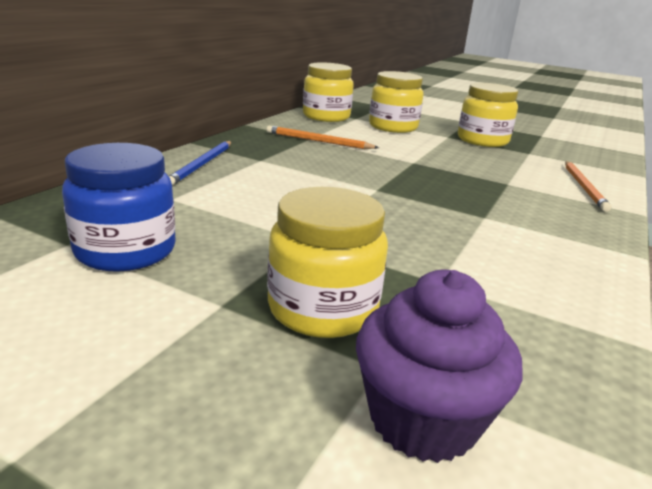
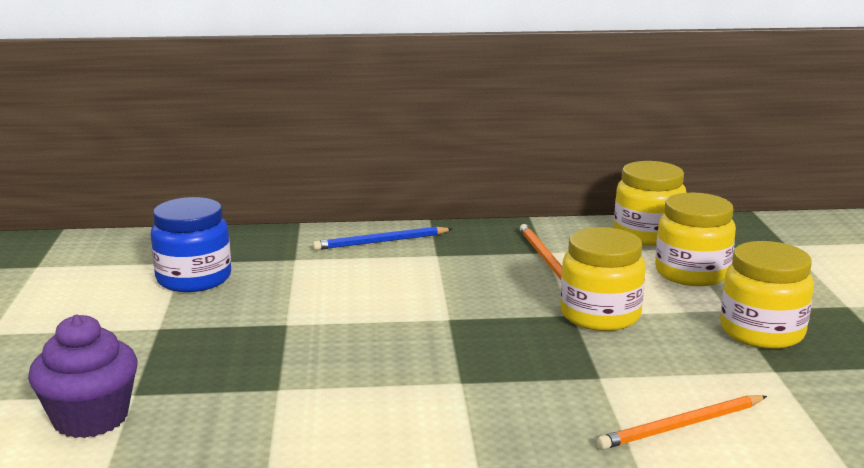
camera: 60 degrees right, 5 degrees down
yellow jar [267,187,388,338] -> yellow jar moved to [560,227,646,331]

